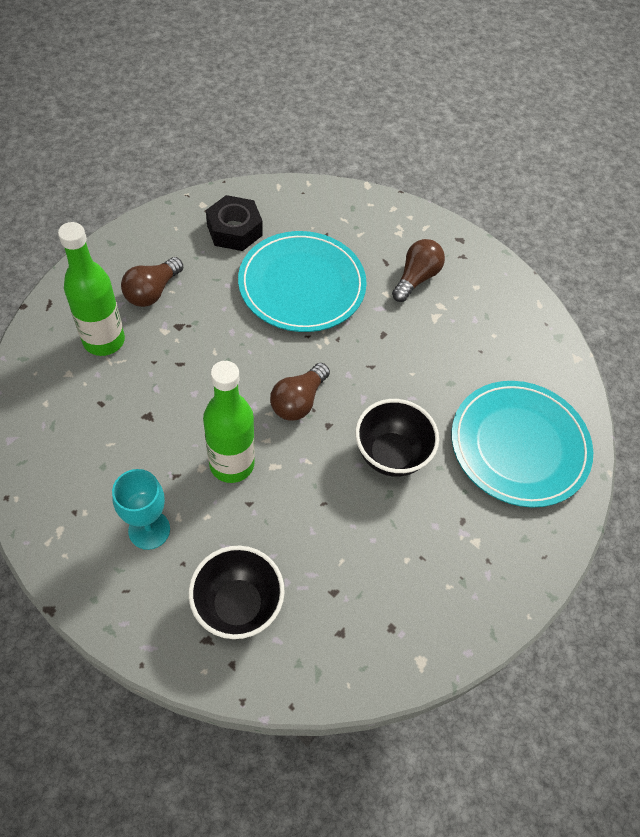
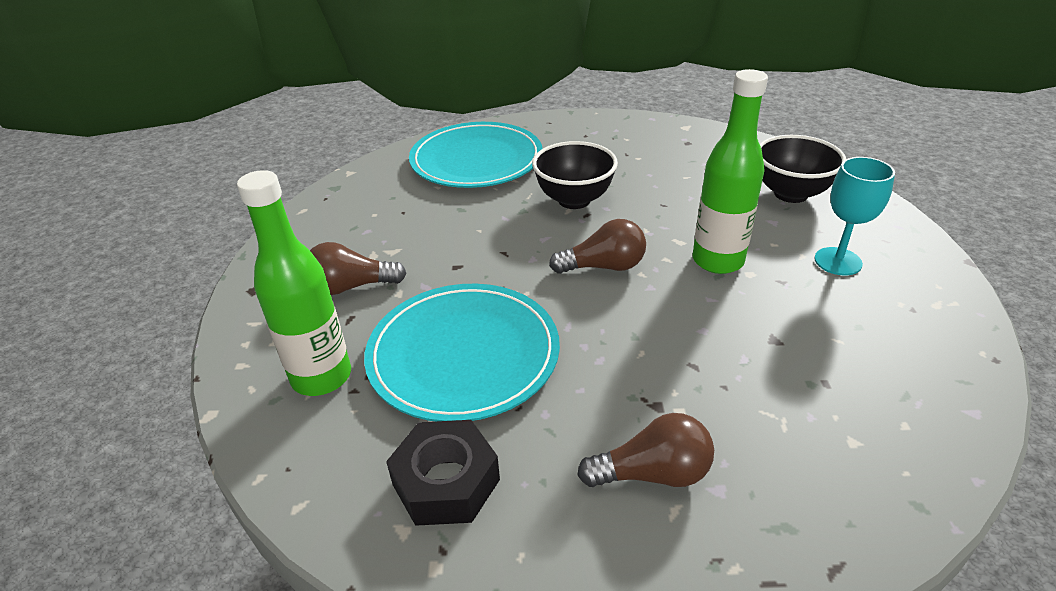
camera: 125 degrees left, 20 degrees down
green bottle [58,222,125,356] -> green bottle moved to [237,170,351,396]

